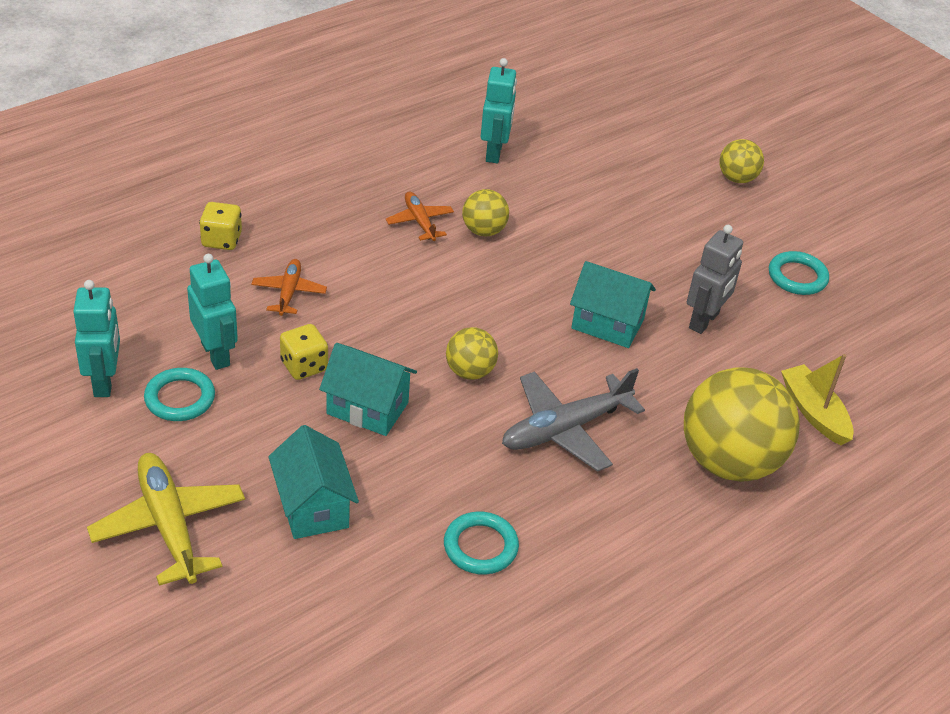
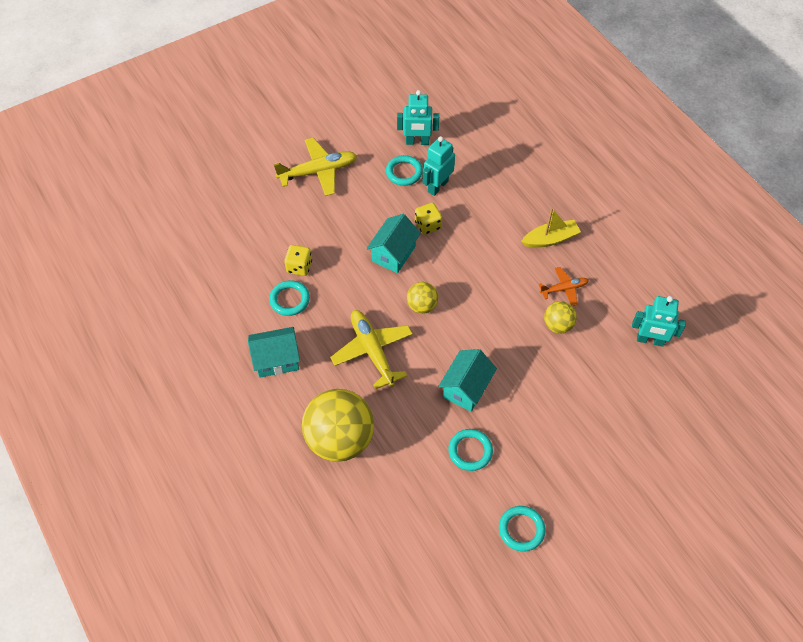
camera: 100 degrees right, 15 degrees up
turquoise robot [187,254,238,370] -> turquoise robot turned 150 degrees clockwise [422,136,455,196]
yellow dice [199,202,242,250] -> yellow dice moved to [284,245,312,276]
orange plane [251,259,327,316] -> none
turquoise house [268,425,359,539] -> turquoise house moved to [248,327,300,378]
grey plane [502,368,645,472] -> yellow plane [330,310,413,390]
grey robot [687,225,743,334] -> turquoise ring [448,429,493,471]
yellow ball [719,139,764,183] -> none
yellow boat [781,354,854,445] -> yellow boat moved to [521,208,581,248]

